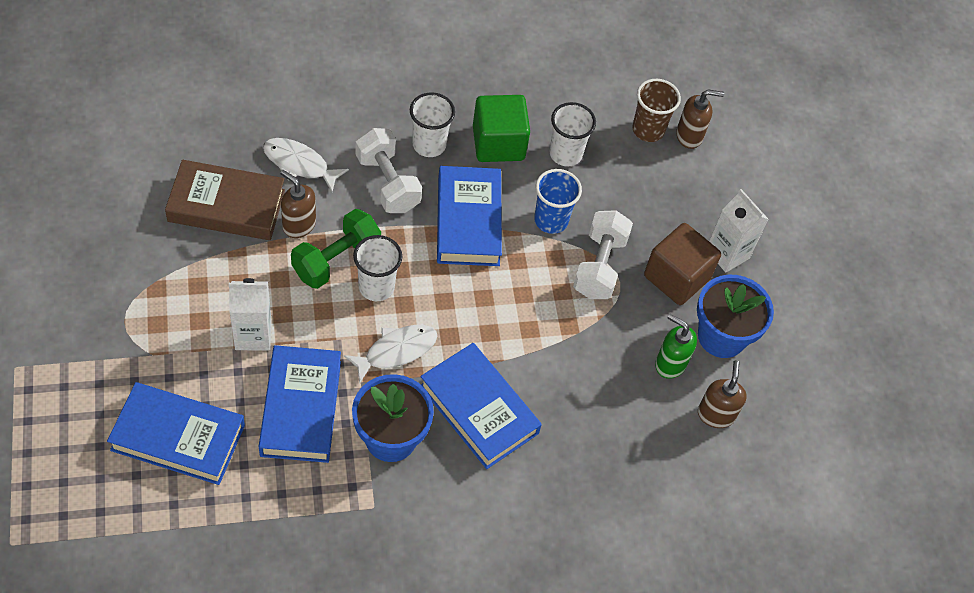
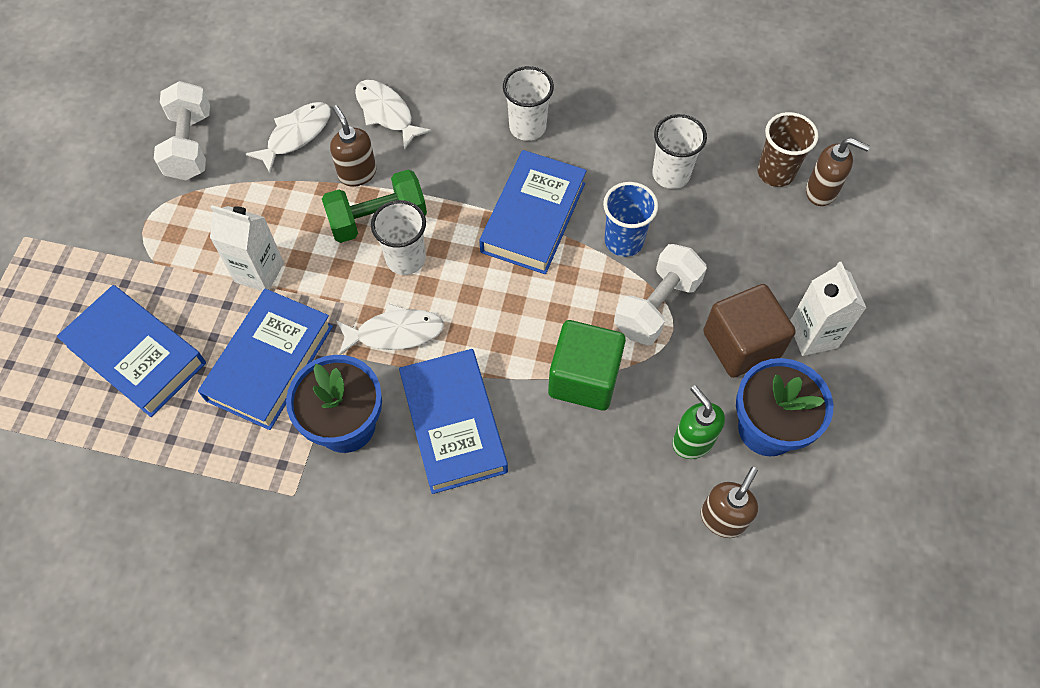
camera: 30 degrees right, 5 degrees up
brown book [165,160,285,240] -> white fish [246,102,331,173]
white dumbbell [355,128,422,213] -> white dumbbell moved to [154,81,210,181]
green cube [473,95,530,162] -> green cube moved to [548,320,626,410]

